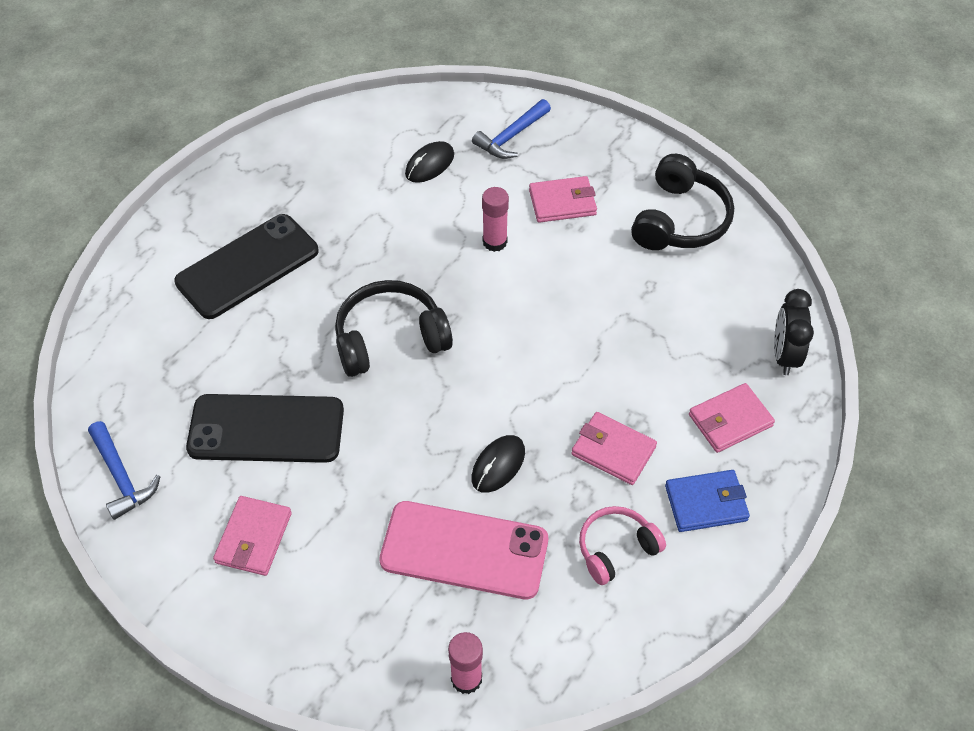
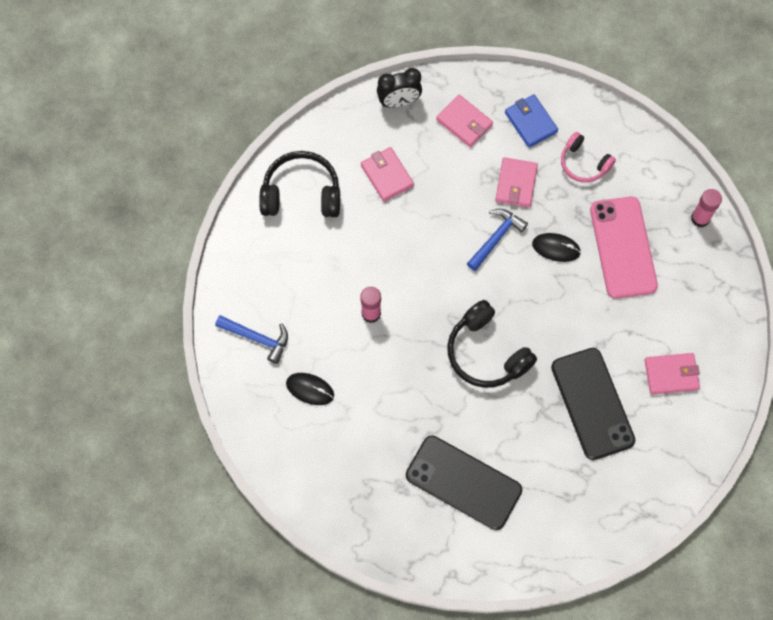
camera: 110 degrees left, 15 degrees up
blue hammer [88,421,160,520] -> blue hammer moved to [467,209,528,271]
pink wallet [529,176,597,223] -> pink wallet moved to [361,147,414,202]

